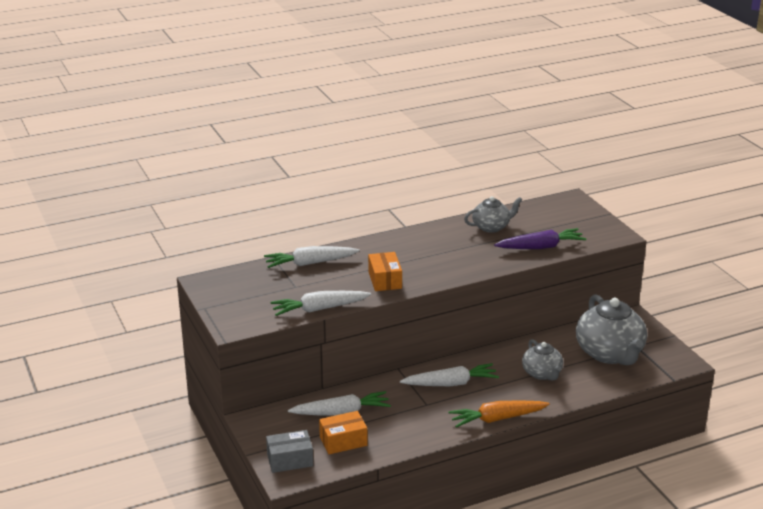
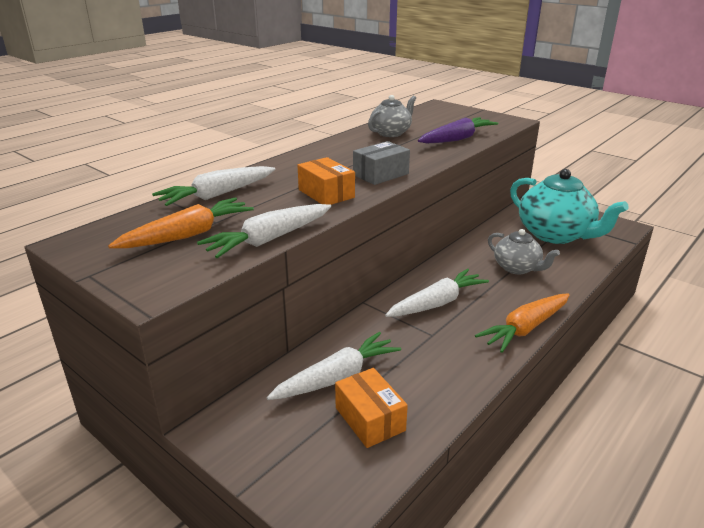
camera: 25 degrees left, 0 degrees up
grey box [266,430,313,473] -> grey box moved to [353,141,410,185]
orange box [319,411,367,454] -> orange box turned 75 degrees counterclockwise [335,368,408,448]
grey teapot [576,294,647,365] -> turquoise teapot [510,169,629,244]
none -> orange carrot [108,197,254,248]

